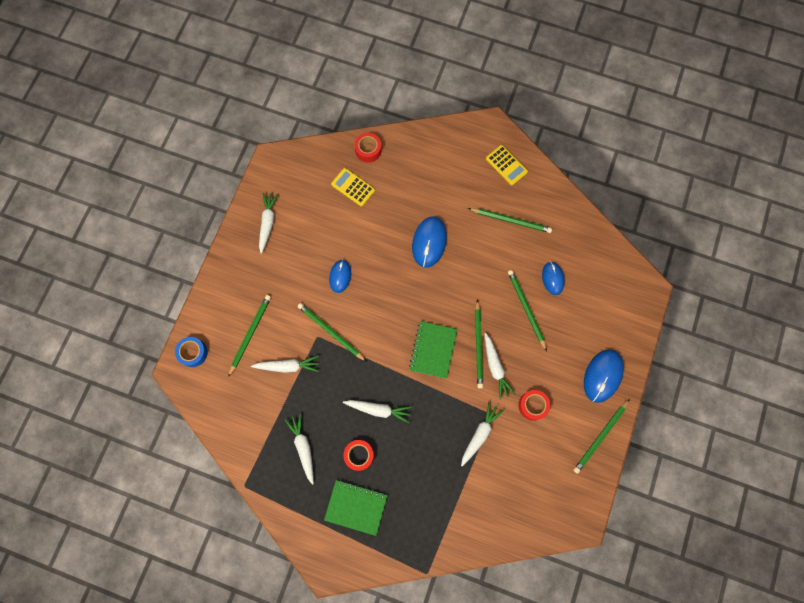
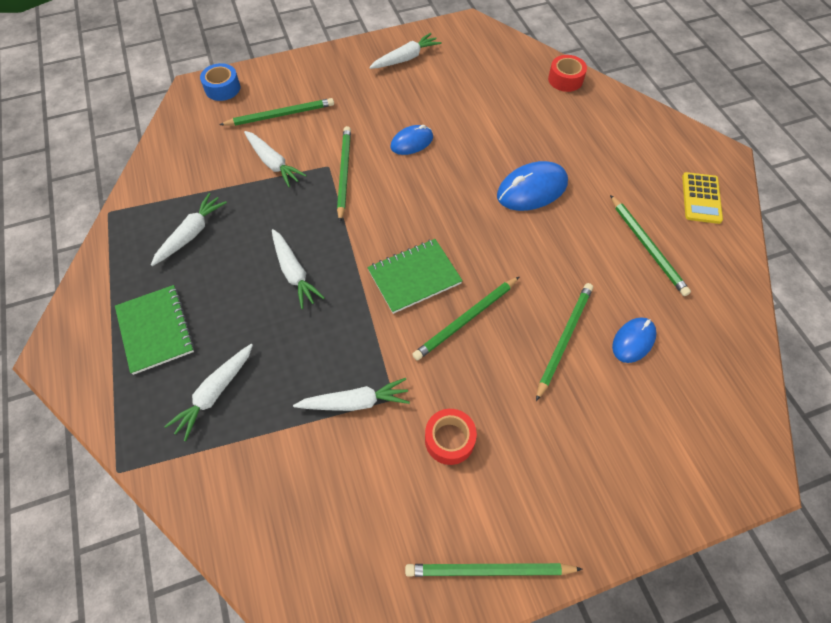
camera: 50 degrees right, 15 degrees down
yellow calculator [331,168,375,207] -> none
red tape [343,440,374,471] -> none
white carrot [484,333,515,399] -> white carrot moved to [164,344,253,441]
blue mouse [584,349,624,403] -> none

